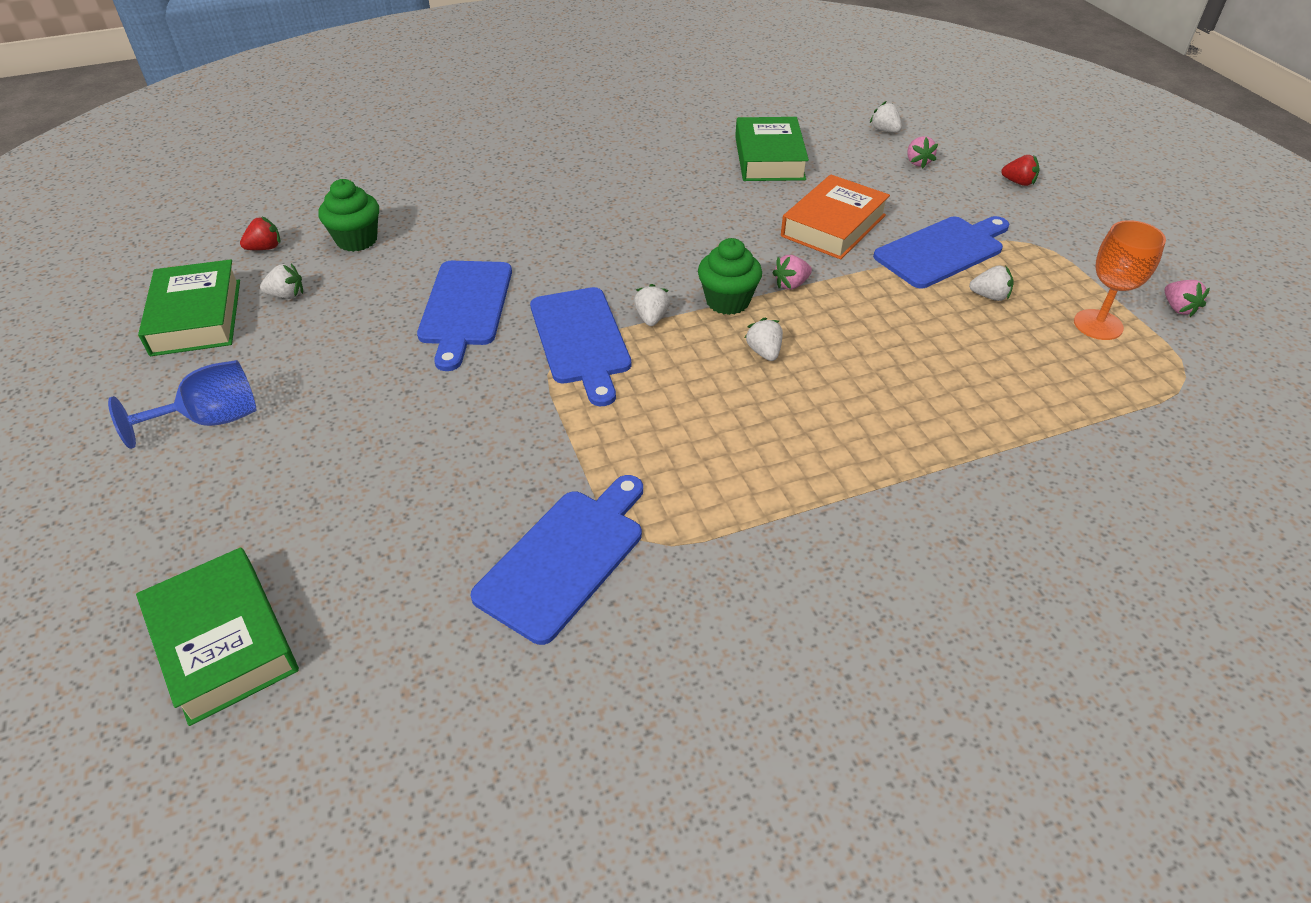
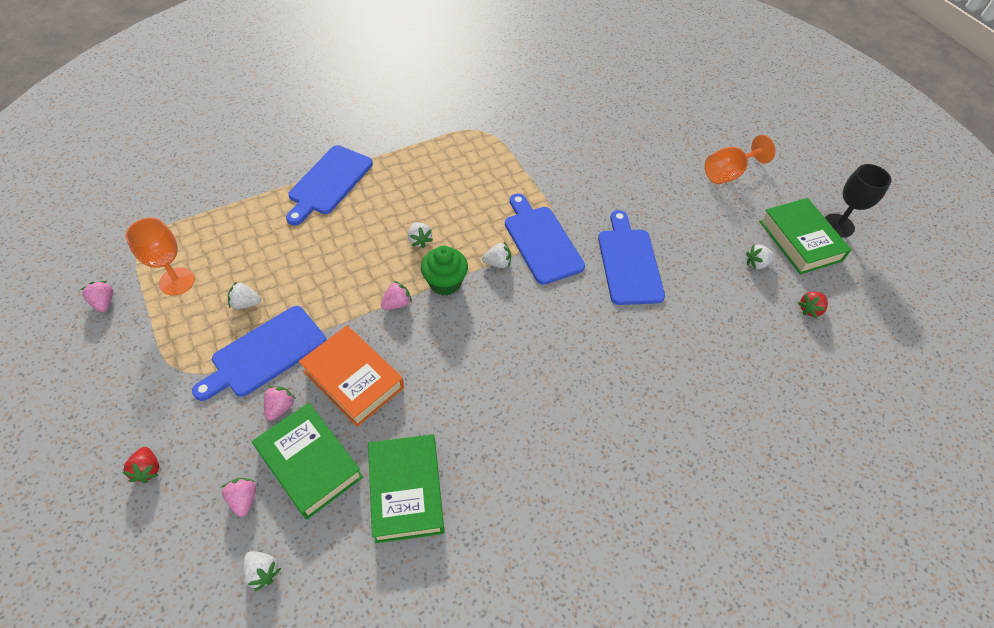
camera: 170 degrees right, 10 degrees up
blue goblet [108,360,257,449] -> orange goblet [705,135,776,184]
green book [136,547,299,726] -> green book moved to [252,403,363,520]
green cupcake [319,179,379,252] -> none
blue cutting board [470,475,643,645] -> blue cutting board moved to [286,145,373,225]
white strawberry [634,284,670,326] -> white strawberry turned 90 degrees counterclockwise [482,242,511,268]
orange book [781,174,890,259] -> orange book turned 75 degrees counterclockwise [299,325,404,427]
red strawberry [1001,155,1040,186] -> red strawberry turned 120 degrees counterclockwise [122,447,159,483]
none -> pink strawberry [264,386,296,421]
none -> black goblet [825,164,892,238]

